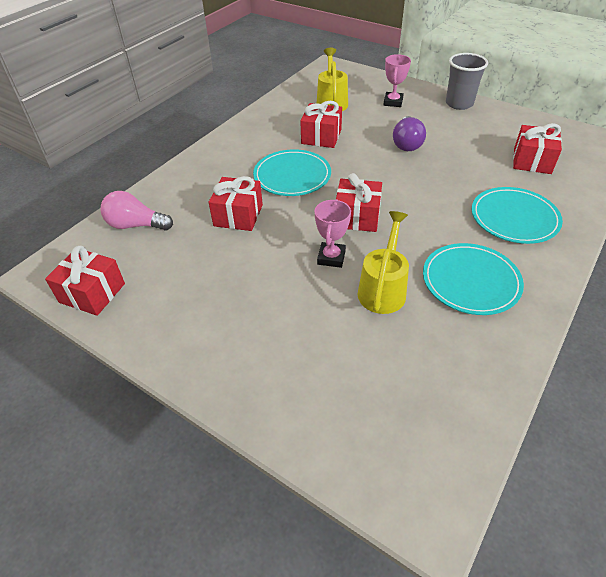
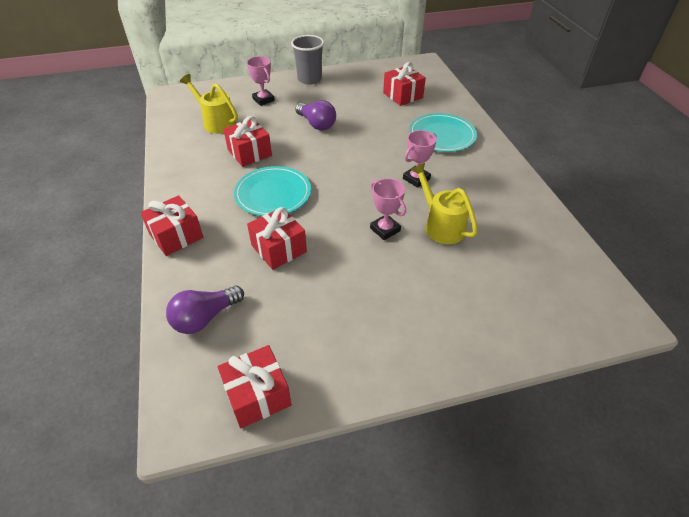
camera: 50 degrees left, 0 degrees up
pink light bulb [101,191,173,231] -> purple light bulb [166,286,244,334]
red gift [336,173,382,232] -> red gift moved to [140,195,203,256]
turquoise plate [423,243,524,315] -> none
none -> pink trophy [403,130,437,188]

